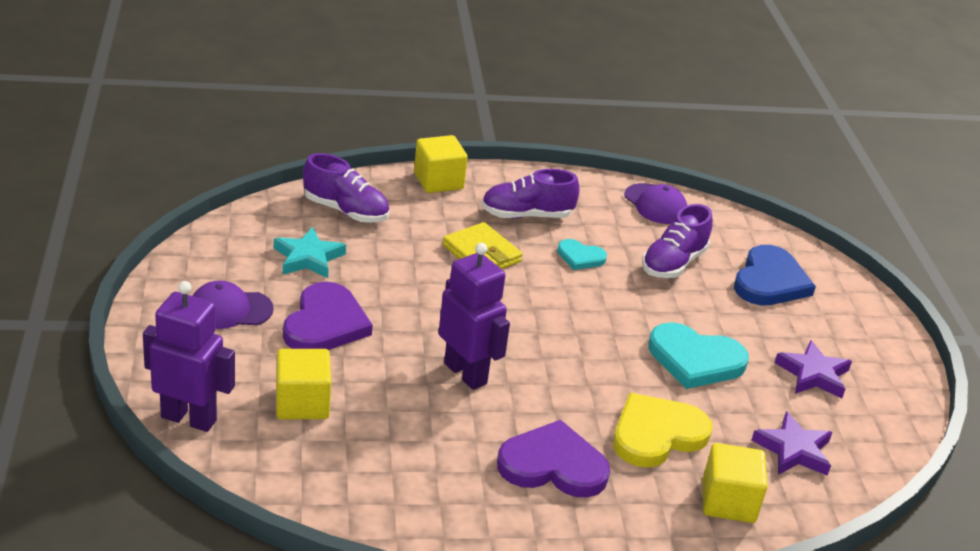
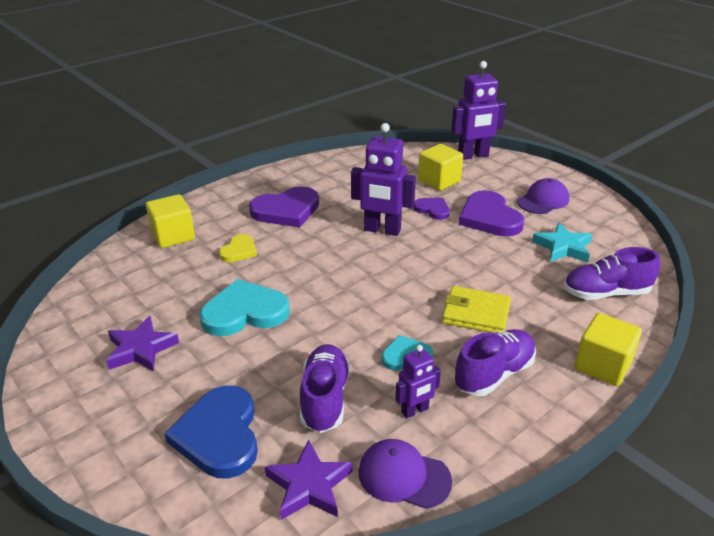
camera: 150 degrees right, 0 degrees up
yellow heart [613,393,713,468] -> yellow heart [219,234,257,262], size x0.55
purple star [751,411,832,476] -> purple star moved to [265,440,353,520]
none -> purple robot [395,345,441,418]
none -> purple heart [413,198,450,220]

